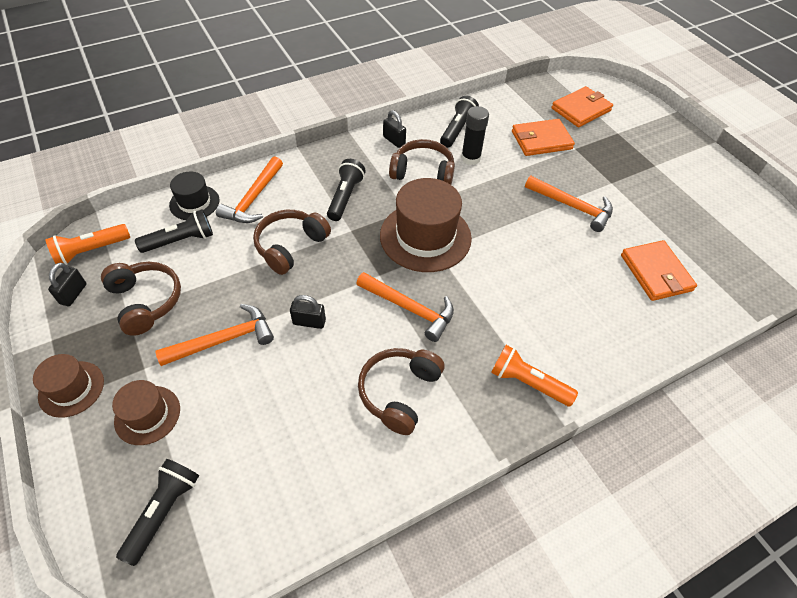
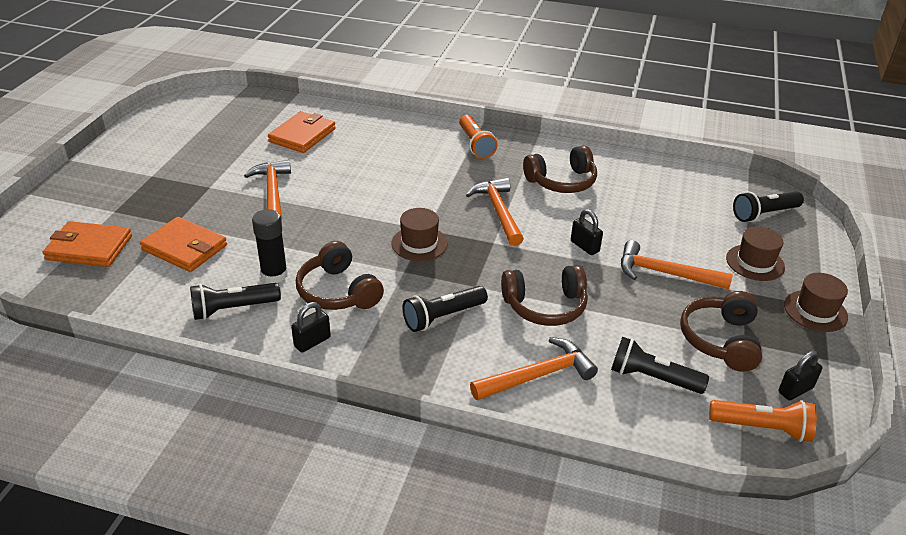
camera: 135 degrees left, 15 degrees down
black hat [169,171,219,220] -> none
brown hat [380,178,472,272] -> brown hat [391,208,448,261], size x0.55
black padlock [383,110,406,148] -> black padlock turned 45 degrees clockwise [291,302,331,353]

